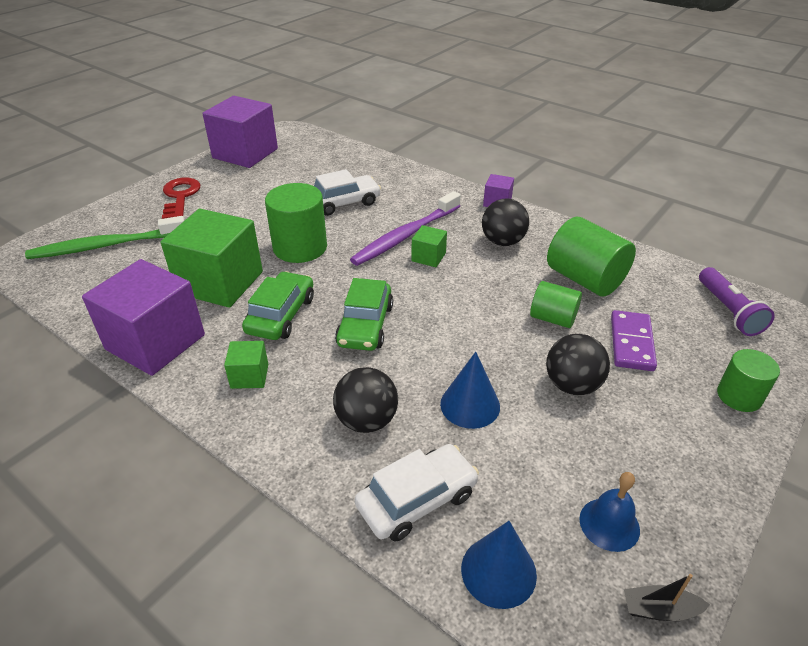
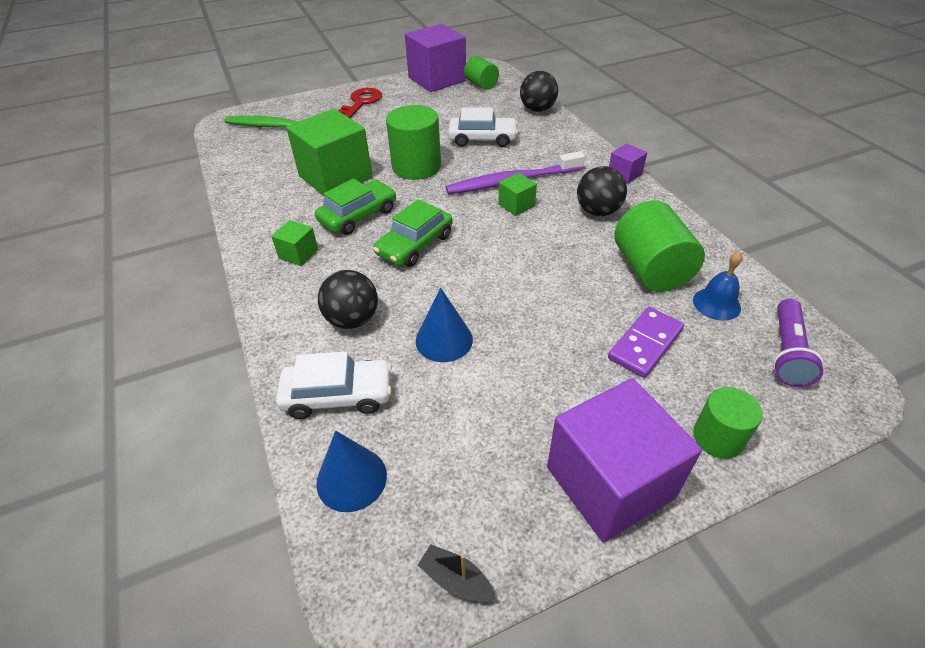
camera: 30 degrees right, 5 degrees up
purple cube [82,259,205,376] -> purple cube moved to [547,378,702,542]
green cylinder [530,281,582,328] -> green cylinder moved to [464,56,499,90]
black ball [546,334,610,395] -> black ball moved to [520,71,558,112]
blue bell [579,472,640,552] -> blue bell moved to [693,251,743,321]

